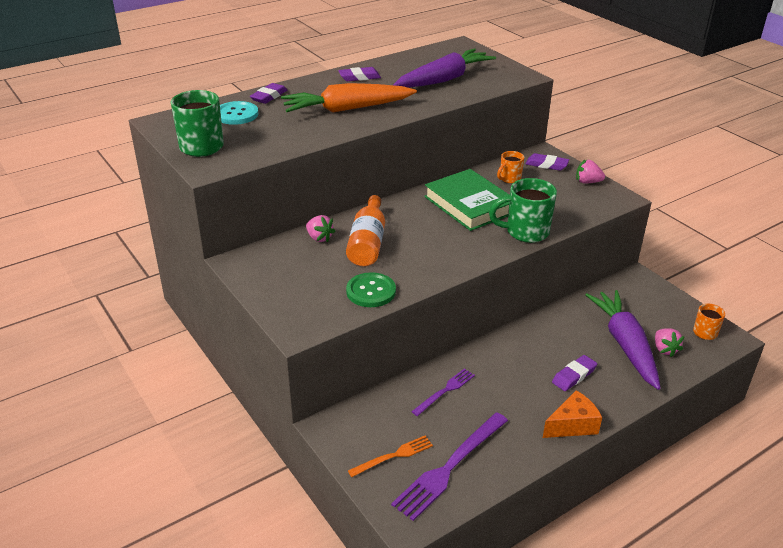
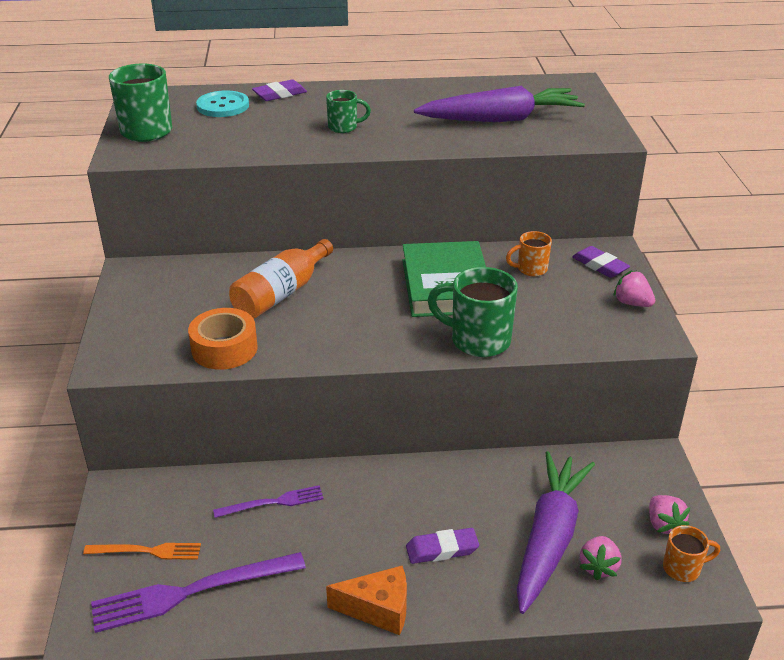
camera: 30 degrees right, 0 degrees up
orange carrot [281,83,417,113] -> green mug [326,90,371,133]
pink strawberry [306,215,335,242] -> pink strawberry moved to [649,495,690,534]
purple eraser [338,67,381,81] -> none
green button [346,272,396,307] -> orange tape [188,308,258,370]

